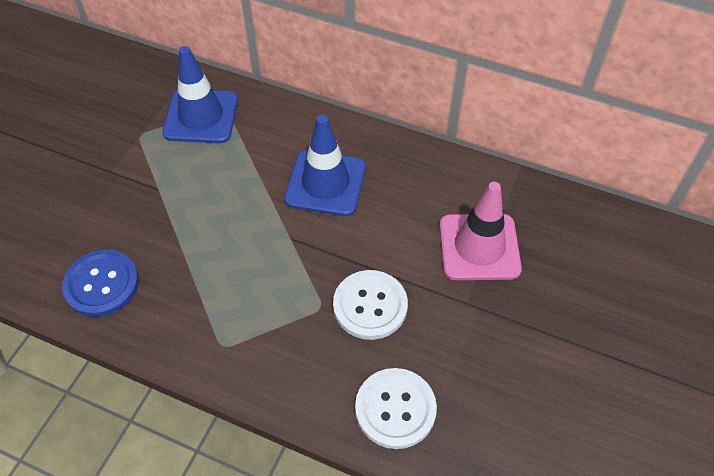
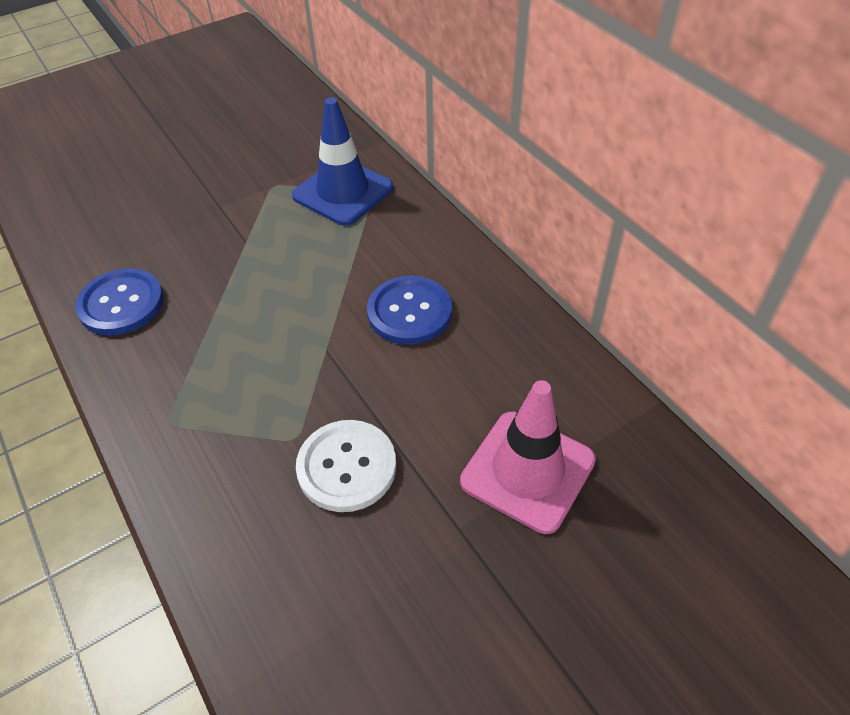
camera: 35 degrees right, 5 degrees down
blue traffic cone [284,115,366,216] -> blue button [367,276,452,345]
white button [355,368,437,449] -> none

